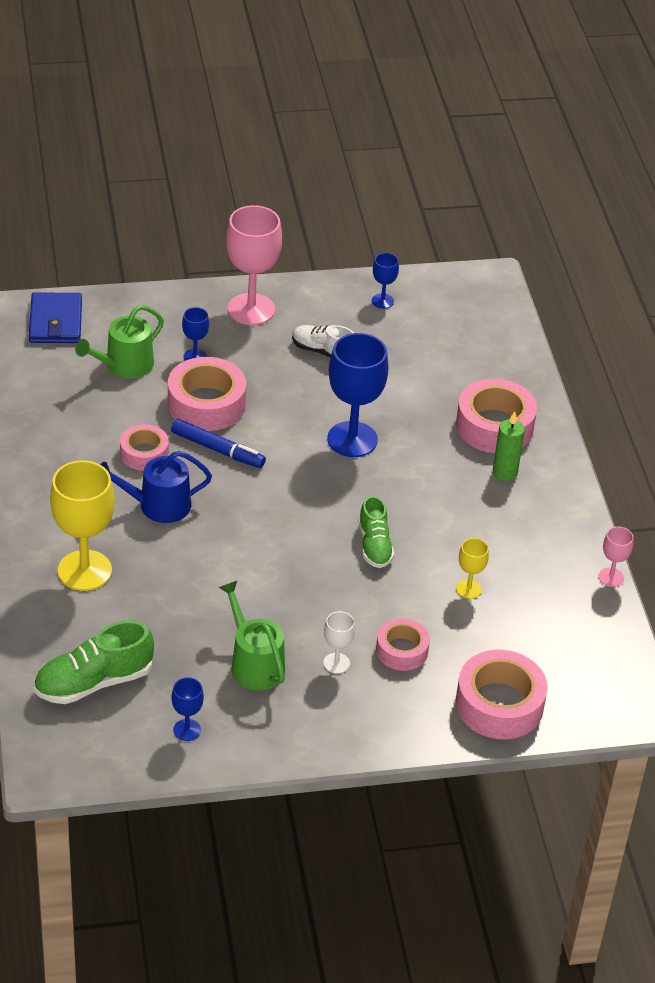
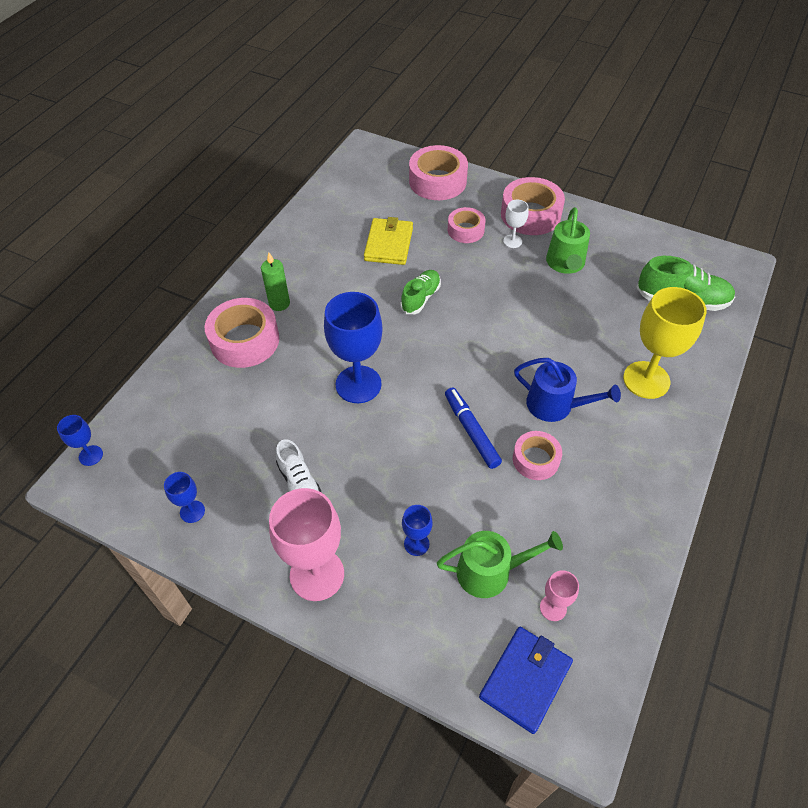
camera: 140 degrees left, 10 degrees up
pink tape [168,357,246,431] -> pink tape moved to [501,177,565,235]
blue goblet [171,677,204,741] -> blue goblet moved to [57,415,103,466]
yellow goblet [456,538,489,599] -> yellow wallet [364,217,413,265]
pink goblet [599,527,633,587] -> pink goblet moved to [540,570,579,621]

